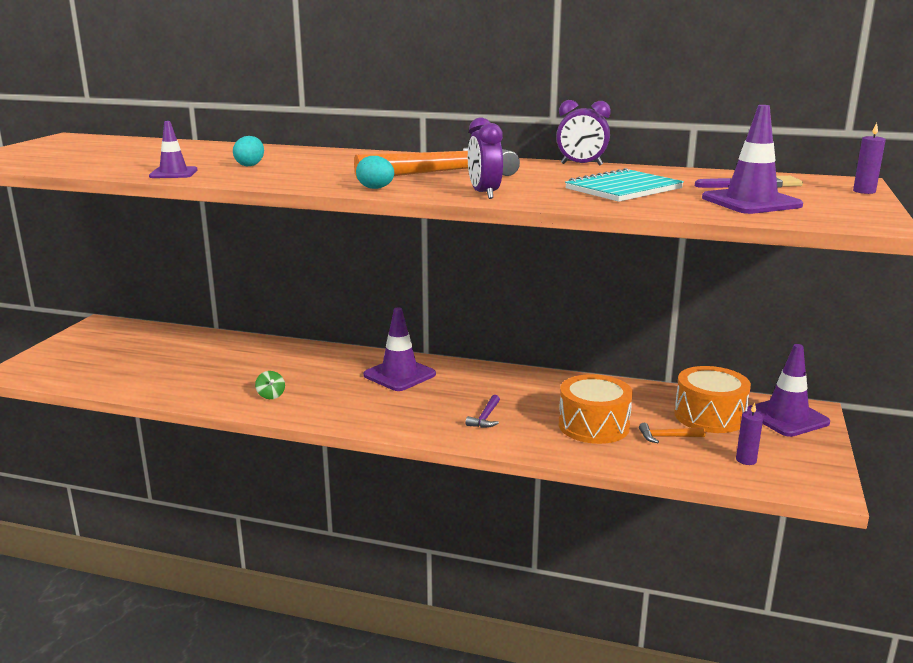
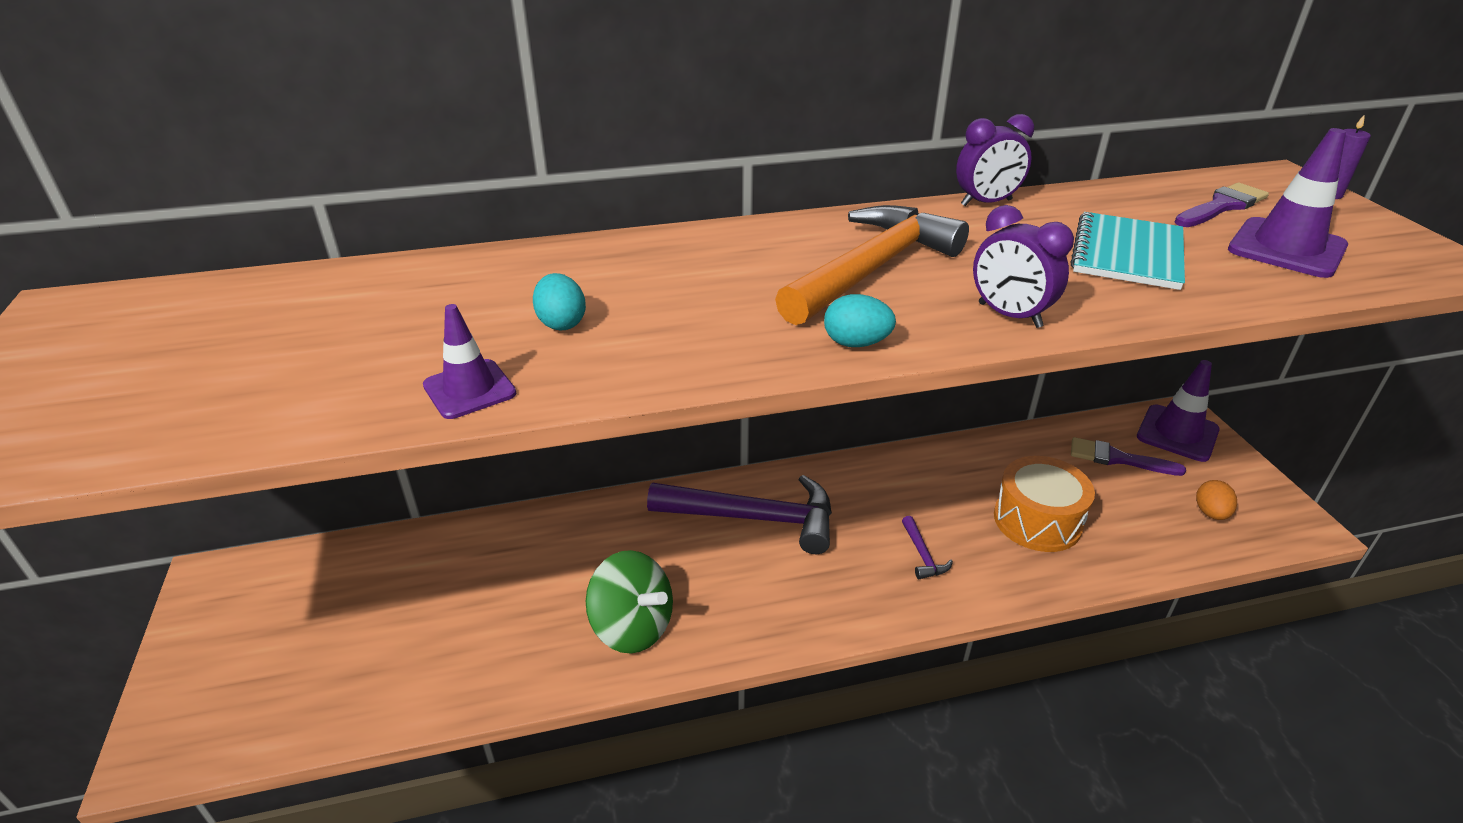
camera: 30 degrees left, 15 degrees up
green spinning top [255,371,285,399] -> green spinning top [586,550,673,654], size x2.26
purple traffic cone [363,308,436,391] -> purple hammer [647,475,832,554]
orange hammer [639,423,706,443] -> none
orange drum [674,366,751,433] -> purple brush [1071,437,1186,476]
purple candle [736,403,763,465] -> orange egg [1196,480,1237,520]

